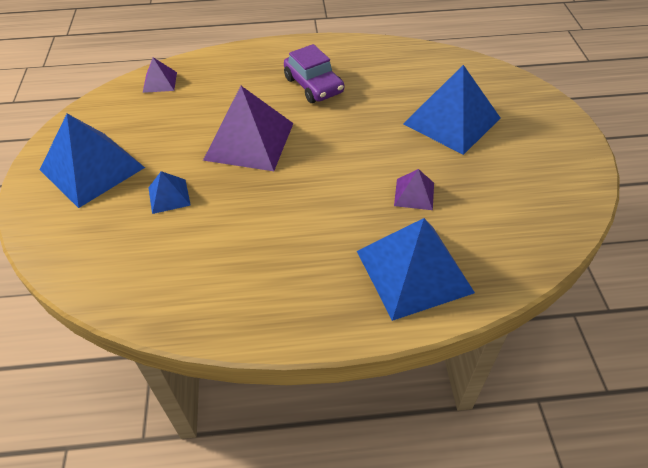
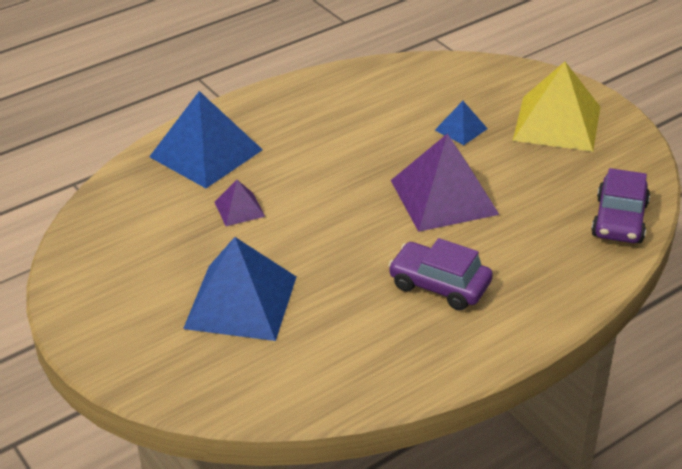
camera: 150 degrees right, 10 degrees down
blue pyramid [40,114,145,208] -> yellow pyramid [513,62,600,152]
purple pyramid [143,57,177,93] -> purple car [591,168,650,243]

